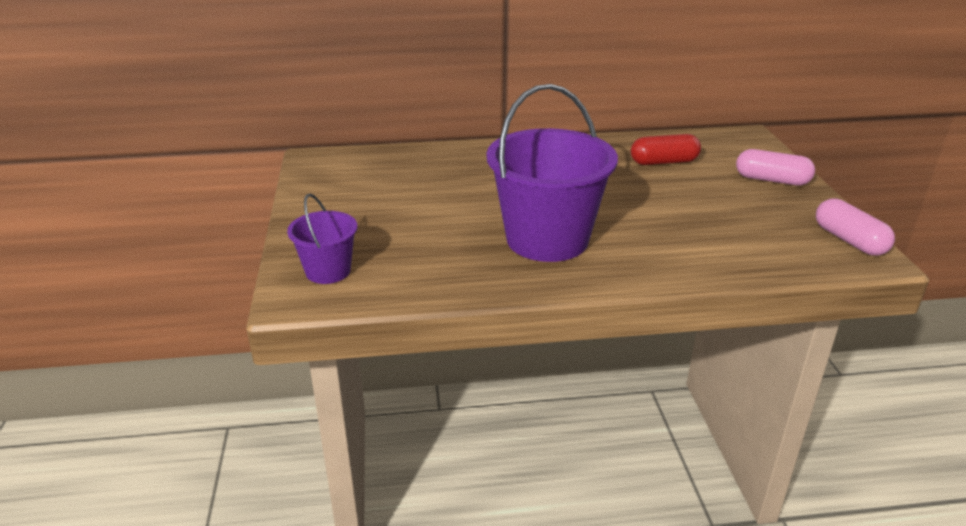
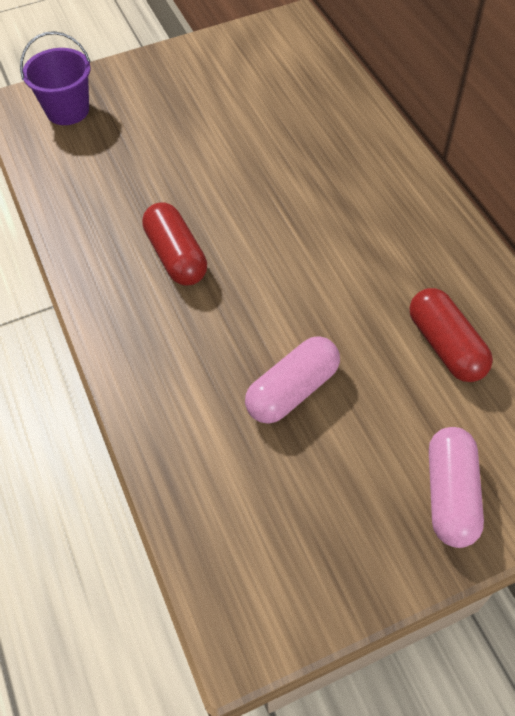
camera: 75 degrees right, 25 degrees up
purple bucket [486,84,618,262] -> red capsule [142,202,207,285]
pink capsule [816,198,895,256] -> pink capsule moved to [245,336,340,424]

